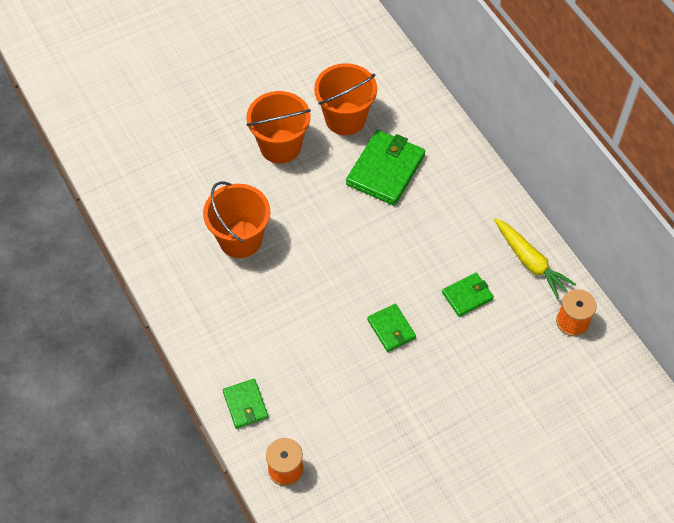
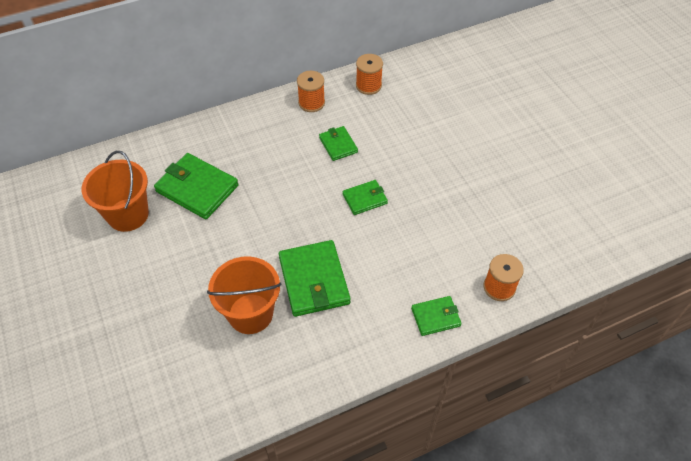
camera: 85 degrees left, 5 degrees down
orange bucket [246,91,311,164] -> none
yellow carrot [494,218,576,299] -> orange spool [297,71,325,112]
none -> green wallet [279,240,351,317]

